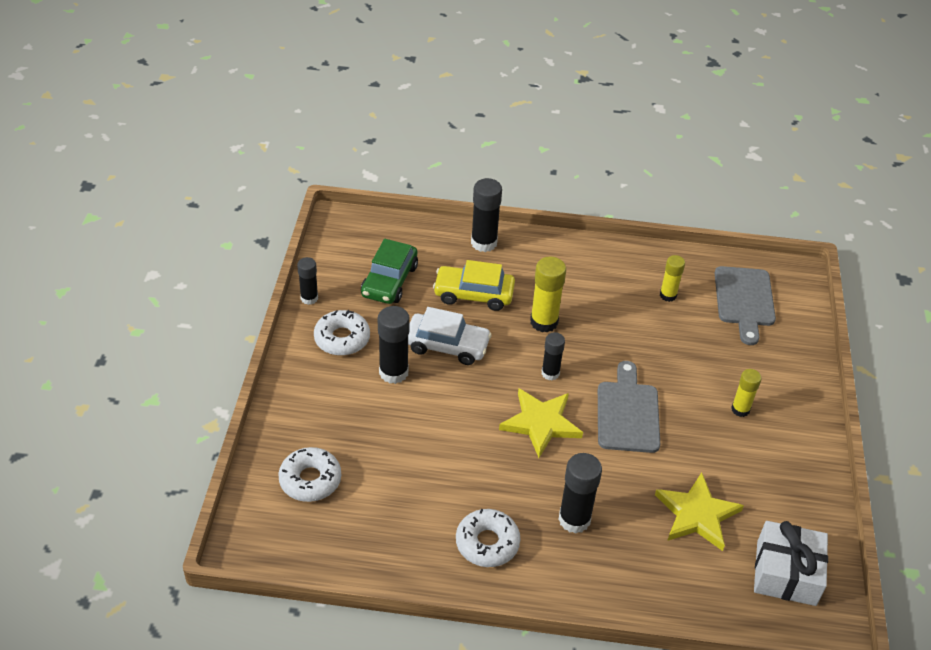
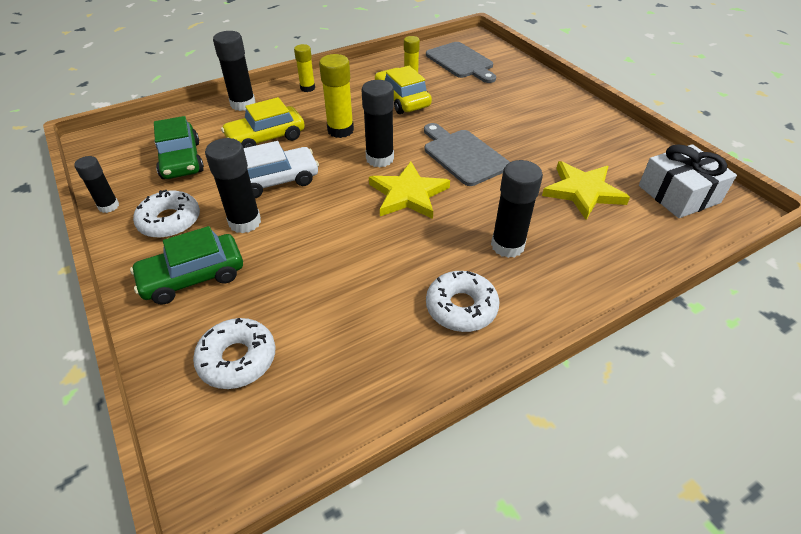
camera: 35 degrees left, 0 degrees up
black glue stick [542,332,565,380] -> black glue stick [362,80,394,168], size x1.58
yellow glue stick [731,369,762,417] -> yellow glue stick moved to [294,44,315,92]
none -> green car [130,226,243,305]
none -> yellow car [375,66,432,114]

